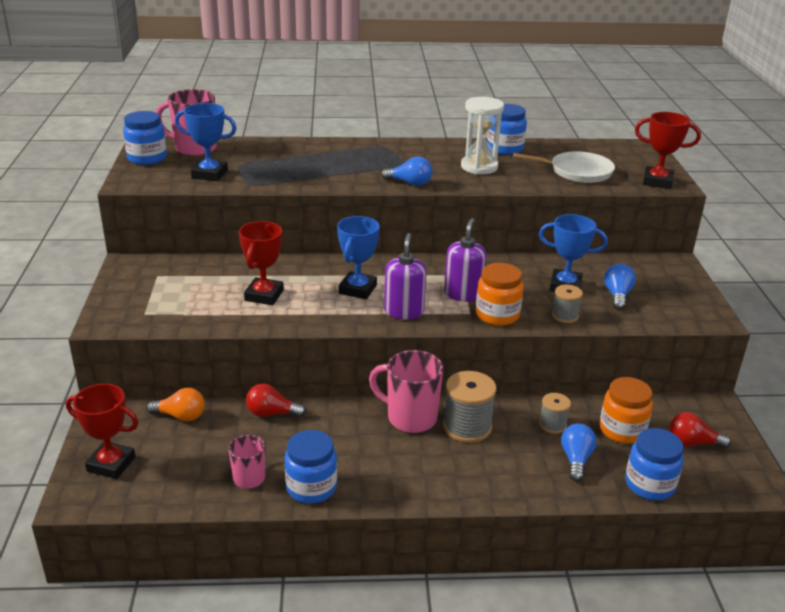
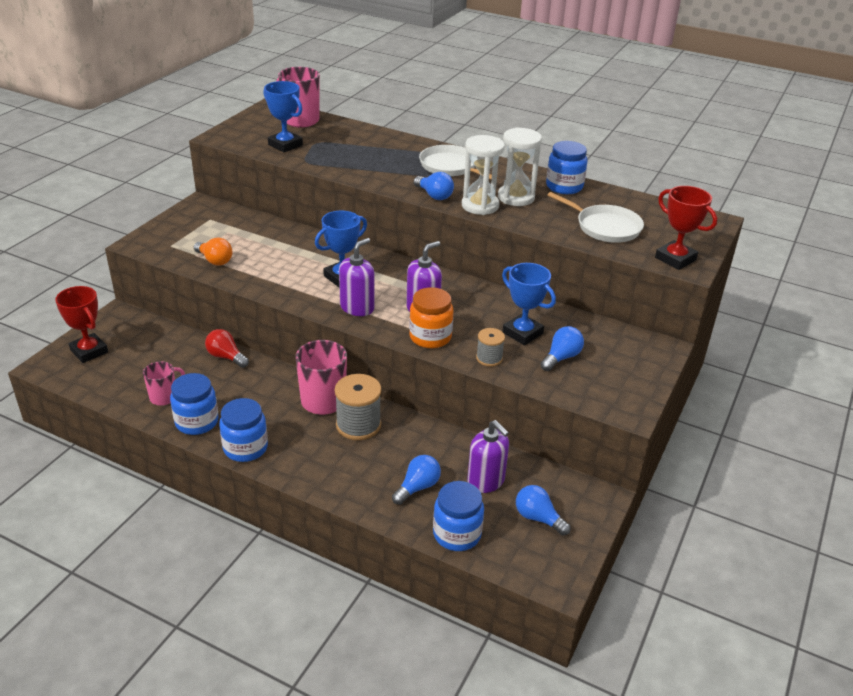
camera: 30 degrees right, 5 degrees up
blue jar [123,111,167,165] -> blue jar moved to [219,398,268,462]
orange light bulb [146,388,205,421] -> orange light bulb moved to [194,237,233,266]
red trophy [239,221,284,305] -> none
grey spool [539,393,571,434] -> none
orange jar [600,377,653,444] -> purple soap dispenser [467,420,509,493]
red light bulb [669,412,731,449] -> blue light bulb [516,485,571,536]
none -> white pan [419,145,498,179]
none -> white hourglass [462,135,505,215]

